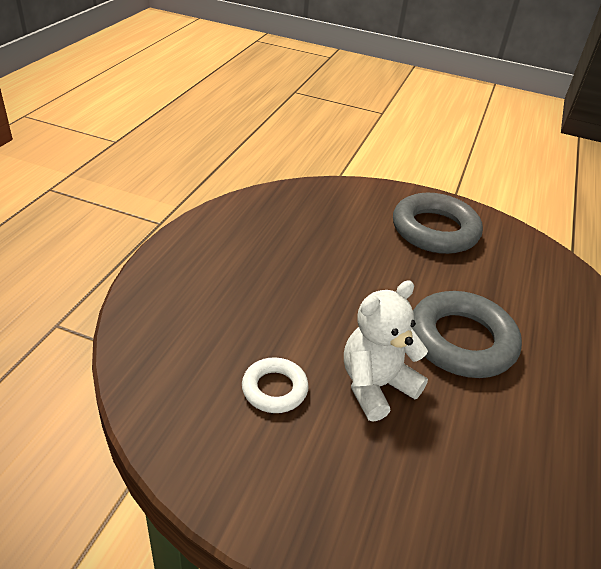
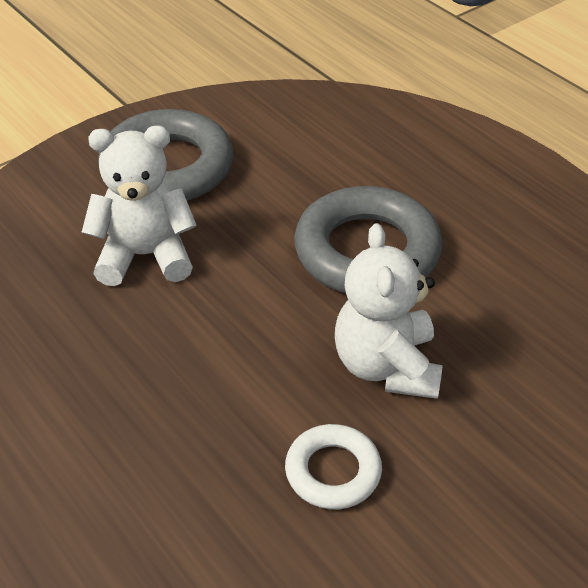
camera: 55 degrees left, 5 degrees up
none -> white teddy bear [82,125,197,286]

